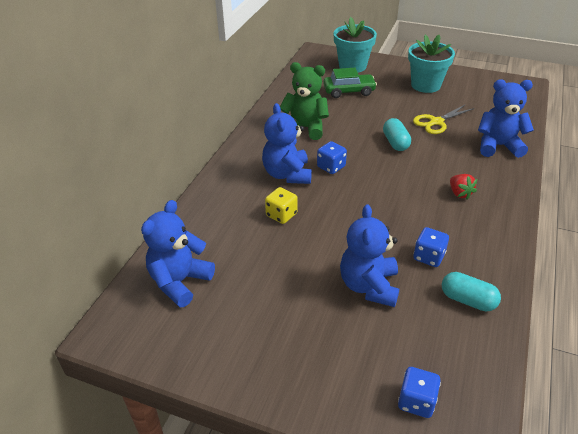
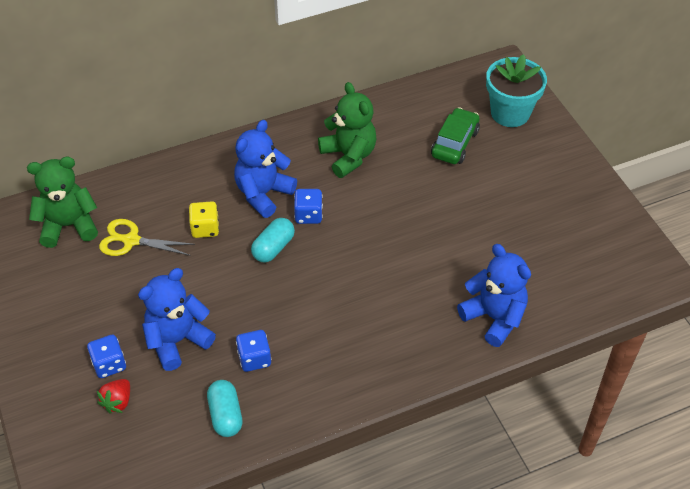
camera: 45 degrees right, 10 degrees up
blue teddy bear [141,200,215,307] -> green teddy bear [27,157,98,248]
green car [323,68,377,98] -> green car turned 105 degrees counterclockwise [431,107,480,164]
turquoise capsule [383,118,411,151] -> turquoise capsule moved to [251,218,295,263]
blue dice [398,367,441,418] -> blue dice moved to [87,335,126,378]
turquoise flower pot [408,35,455,93] -> none
yellow scissors [413,104,474,134] -> yellow scissors moved to [99,219,195,256]
red strawberry [450,174,477,200] -> red strawberry moved to [97,379,130,414]

